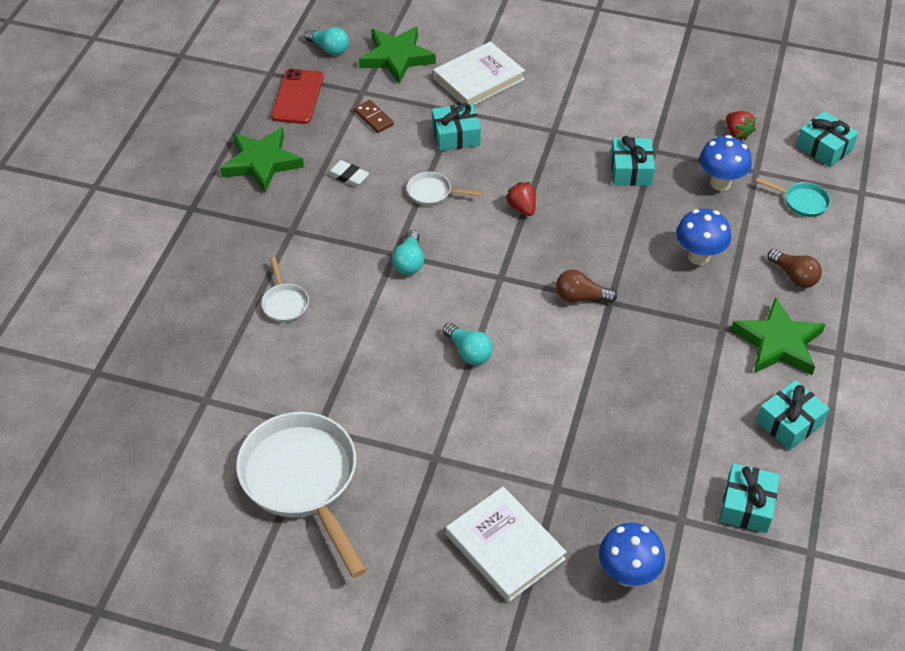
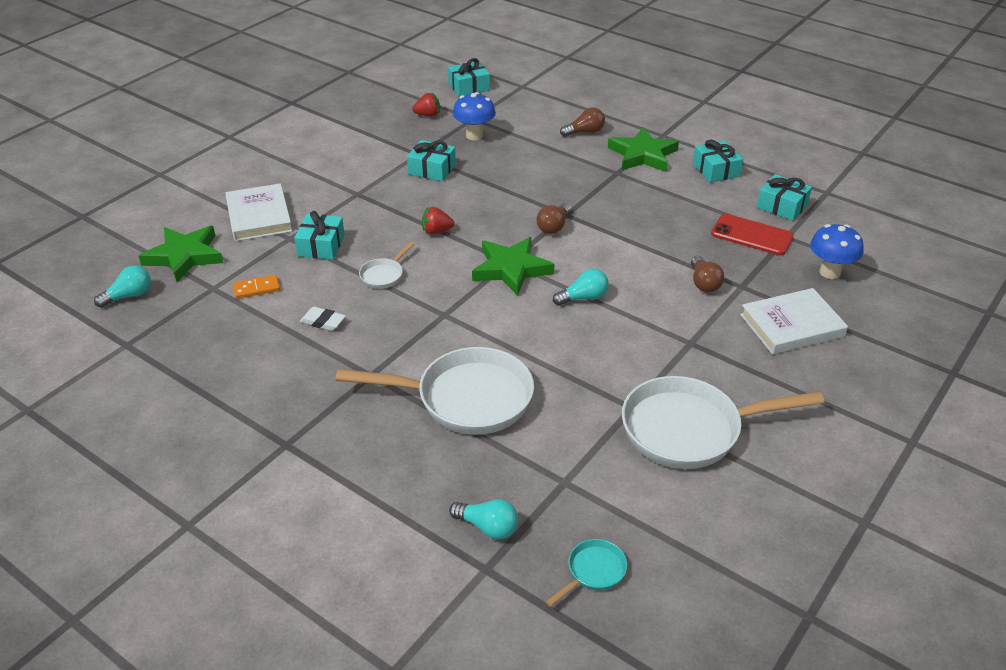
camera: 70 degrees left, 10 degrees down
green star [220,127,304,193] -> green star moved to [472,237,554,296]
white pan [261,257,309,323] -> white pan [336,347,534,435], size x2.28
red phone [271,69,324,124] -> red phone moved to [711,214,794,255]
white eraser [327,160,369,187] -> white eraser turned 60 degrees clockwise [300,307,346,331]
brown domino [354,100,394,133] -> orange domino [233,275,280,299]
turquoise light bulb [392,230,424,275] -> turquoise light bulb moved to [449,499,518,539]
blue mushroom [676,209,731,265] -> none
turquoise pan [755,178,830,217] -> turquoise pan moved to [546,539,627,607]
none -> brown light bulb [691,256,724,292]

